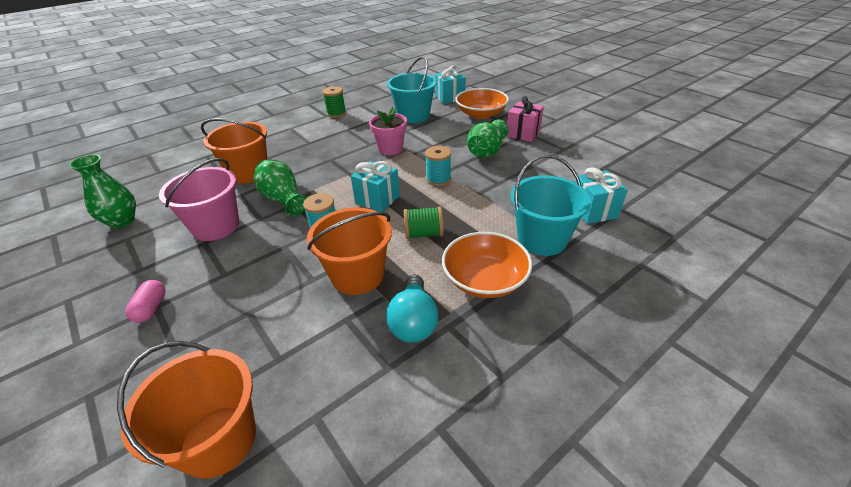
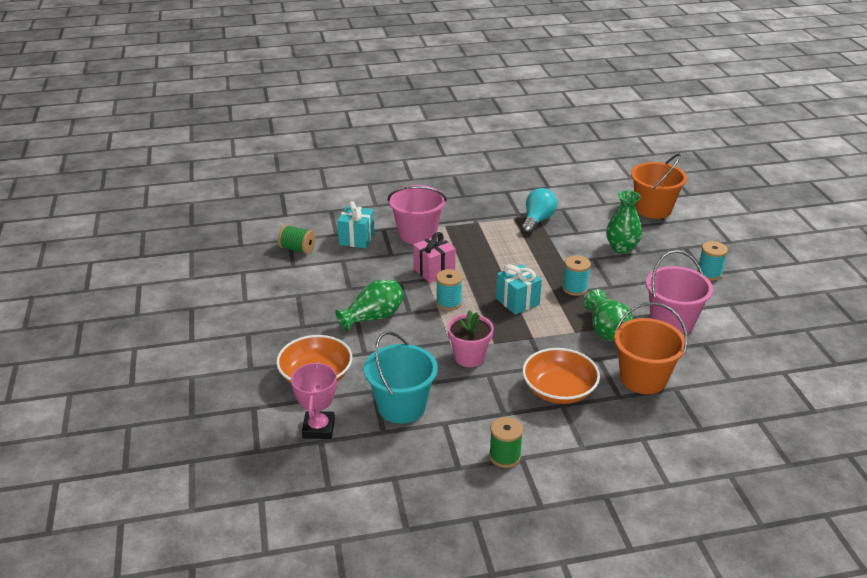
camera: 155 degrees left, 5 degrees down
green vase [69,154,136,228] -> green vase moved to [606,191,642,254]
pink capsule [125,280,165,323] -> turquoise spool [697,241,728,281]
orange bucket [307,208,392,295] -> none
green spool [404,206,444,239] -> green spool moved to [278,225,316,254]
turquoise gift [435,65,466,104] -> pink trophy [291,362,337,439]
orange bowl [442,232,532,298] -> orange bowl moved to [522,348,600,404]
pink gift [506,96,544,142] -> pink gift moved to [413,232,456,283]
turquoise bucket [510,155,591,256] -> pink bucket [388,185,447,244]

